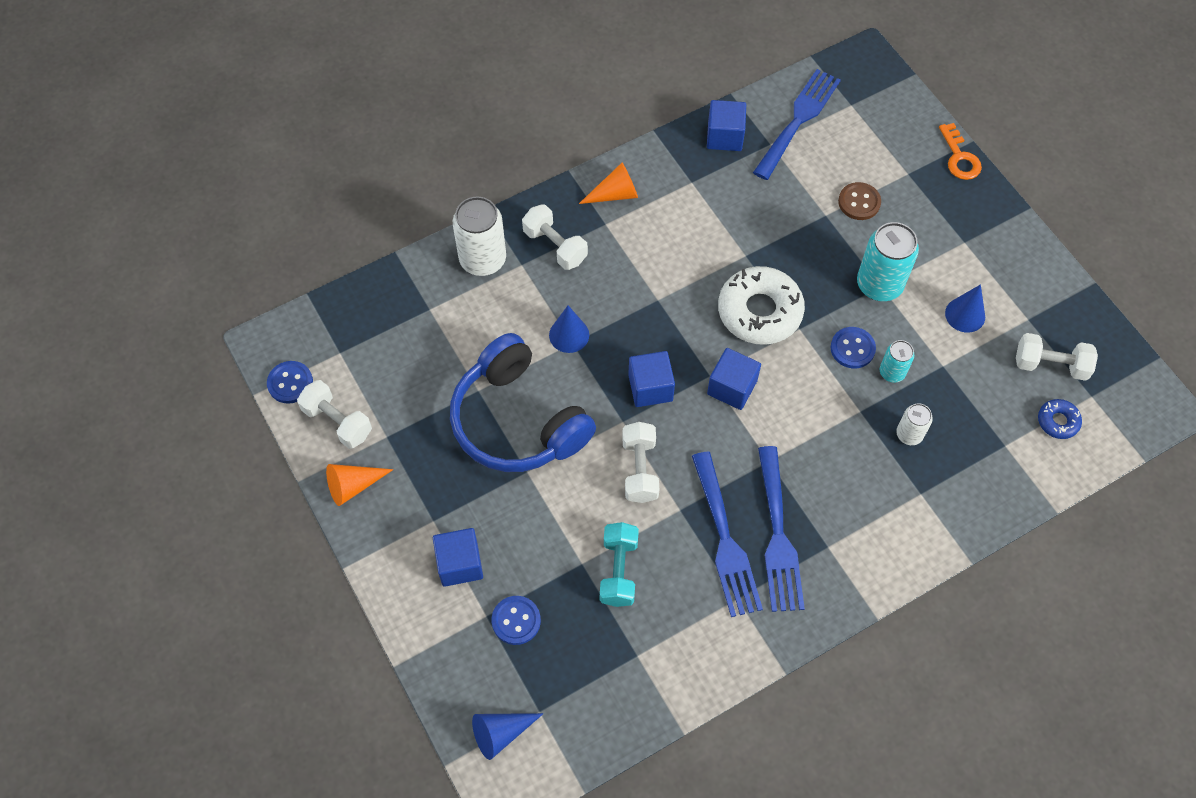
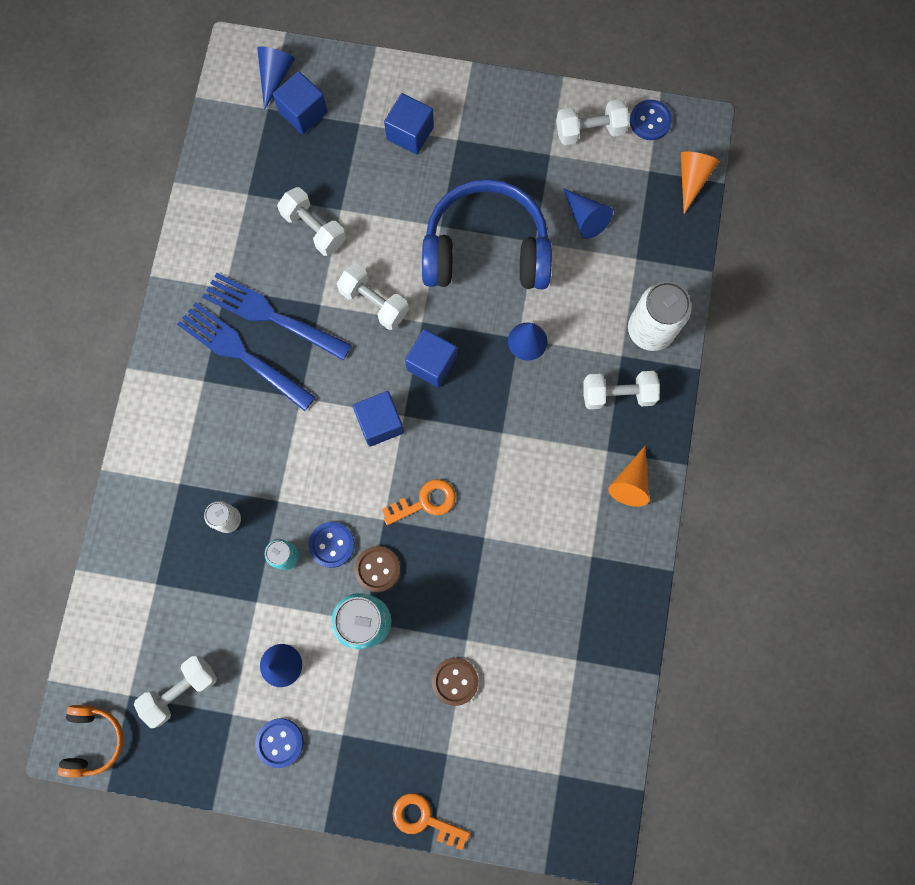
camera: 130 degrees right, 15 degrees up
orange cone [326,464,394,506] -> orange cone moved to [681,152,719,214]
blue button [492,596,541,645] -> blue button moved to [255,718,303,768]
turquoise dumbbell [600,522,639,607] -> white dumbbell [277,187,346,256]
blue cube [707,100,746,151] -> blue cube moved to [273,71,328,134]
white donut [718,266,805,345] -> orange key [382,479,455,525]
blue fork [753,69,841,180] -> none
blue donut [1038,399,1082,439] -> none
none -> orange headphones [58,705,123,778]
none -> brown button [354,546,400,592]
none -> blue cone [563,188,613,239]

